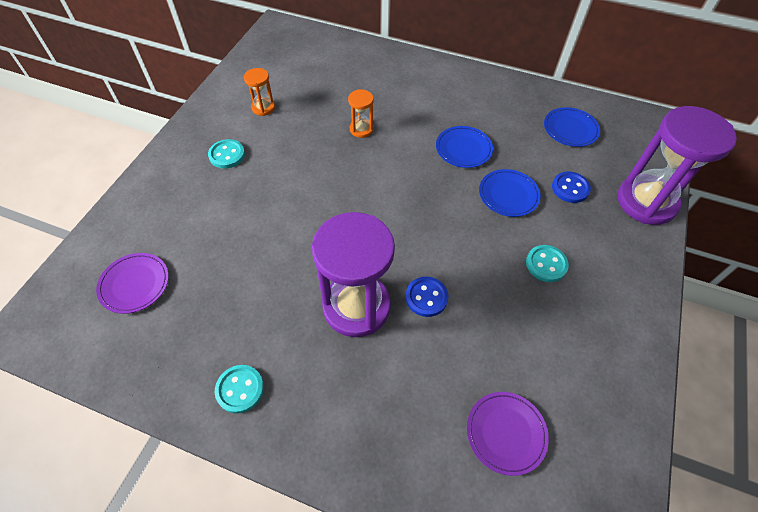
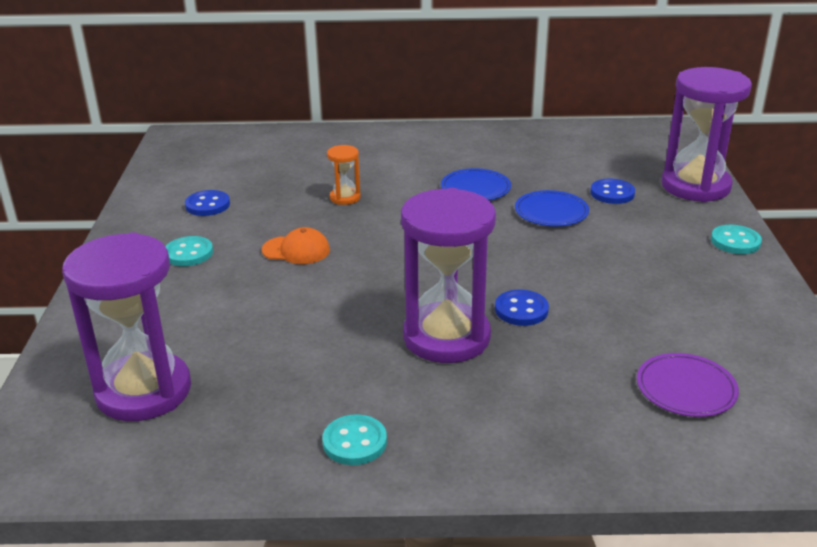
camera: 20 degrees left, 25 degrees down
purple plate [96,253,169,314] -> purple hourglass [62,232,191,421]
orange hourglass [244,68,275,116] -> blue button [185,190,230,216]
turquoise button [526,245,569,282] -> turquoise button moved to [711,225,762,254]
blue plate [544,107,600,147] -> none
none -> orange cap [262,227,330,264]

